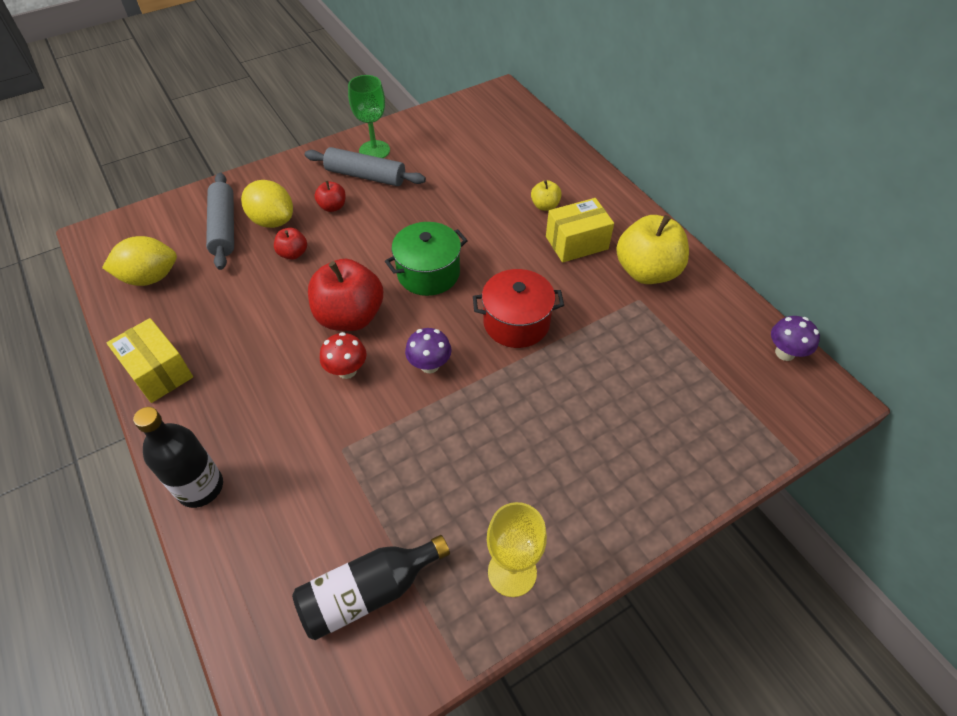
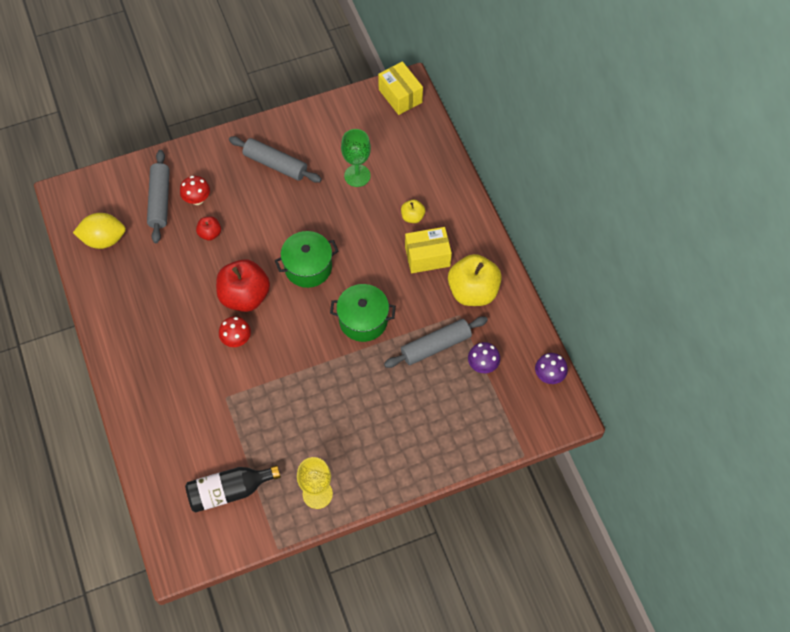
camera: 10 degrees right, 10 degrees up
yellow box [106,318,193,403] -> yellow box moved to [378,62,423,115]
black bottle [133,407,223,508] -> none
yellow lemon [241,180,293,228] -> red mushroom [180,176,210,205]
red apple [315,180,346,212] -> none
green goblet [348,75,390,158] -> green goblet moved to [341,129,371,187]
purple mushroom [405,328,452,373] -> purple mushroom moved to [468,342,500,373]
red pot [473,269,564,348] -> green pot [330,284,396,342]
none -> grey rolling pin [384,317,488,368]

